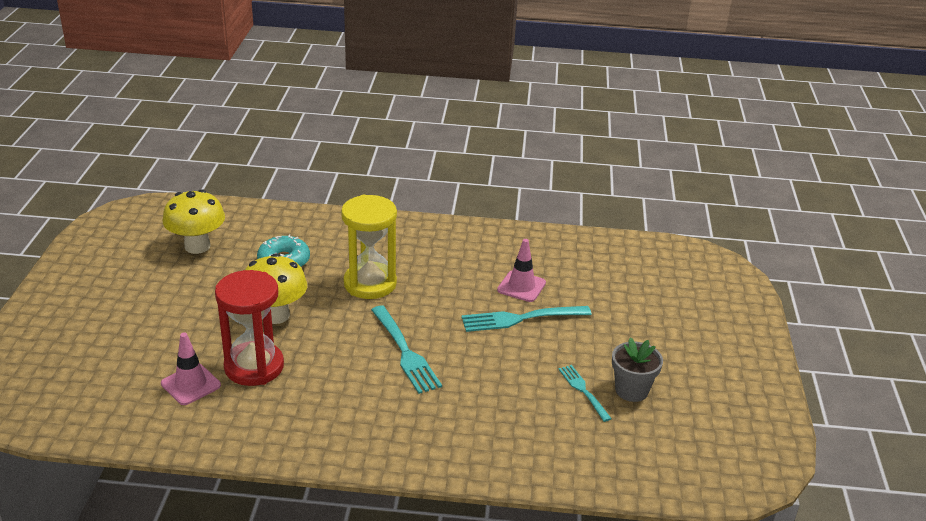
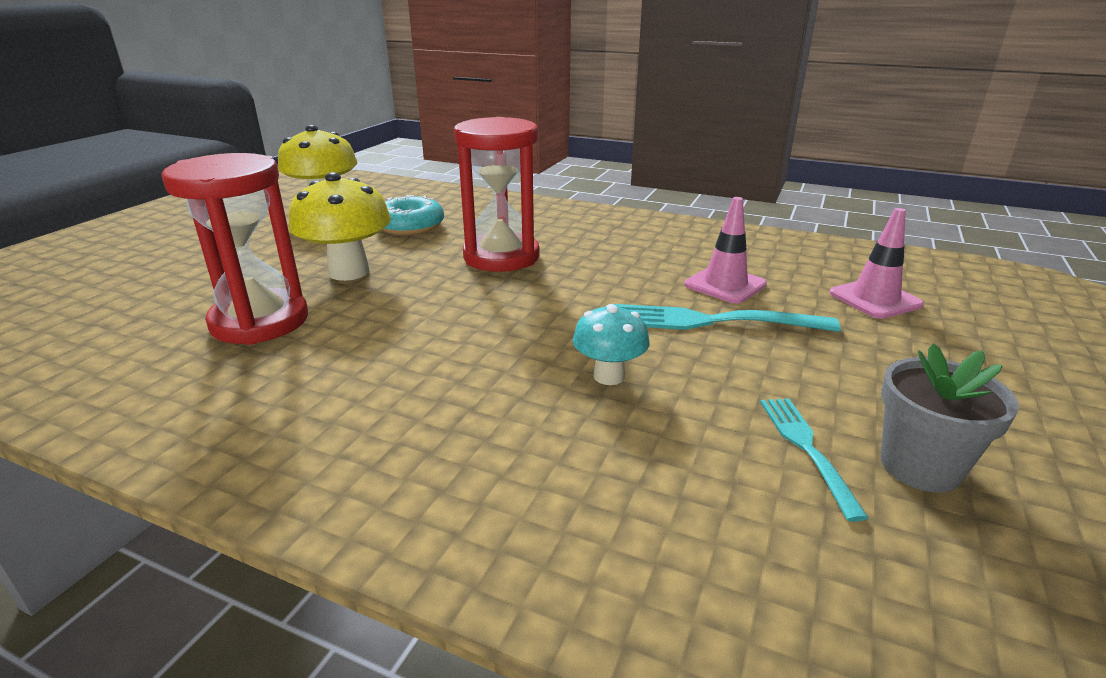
camera: 20 degrees right, 5 degrees down
pink traffic cone [161,332,221,405] -> pink traffic cone moved to [829,208,924,319]
yellow hourglass [341,195,397,299] -> red hourglass [454,117,540,272]
turquoise fork [371,305,442,394] -> none
none -> turquoise mushroom [573,304,650,385]

